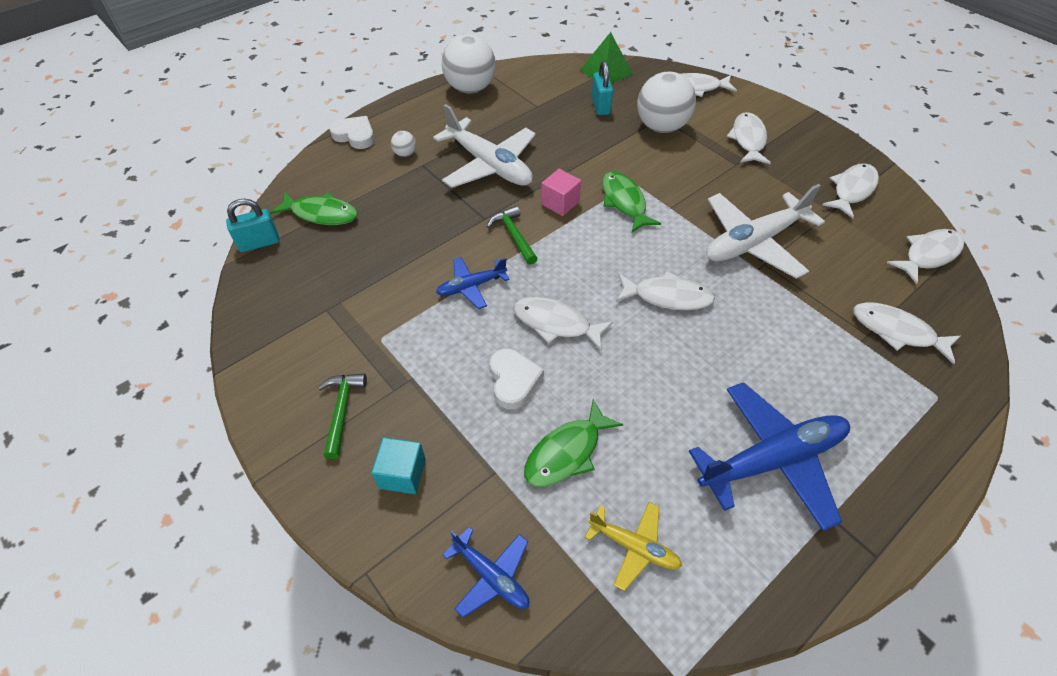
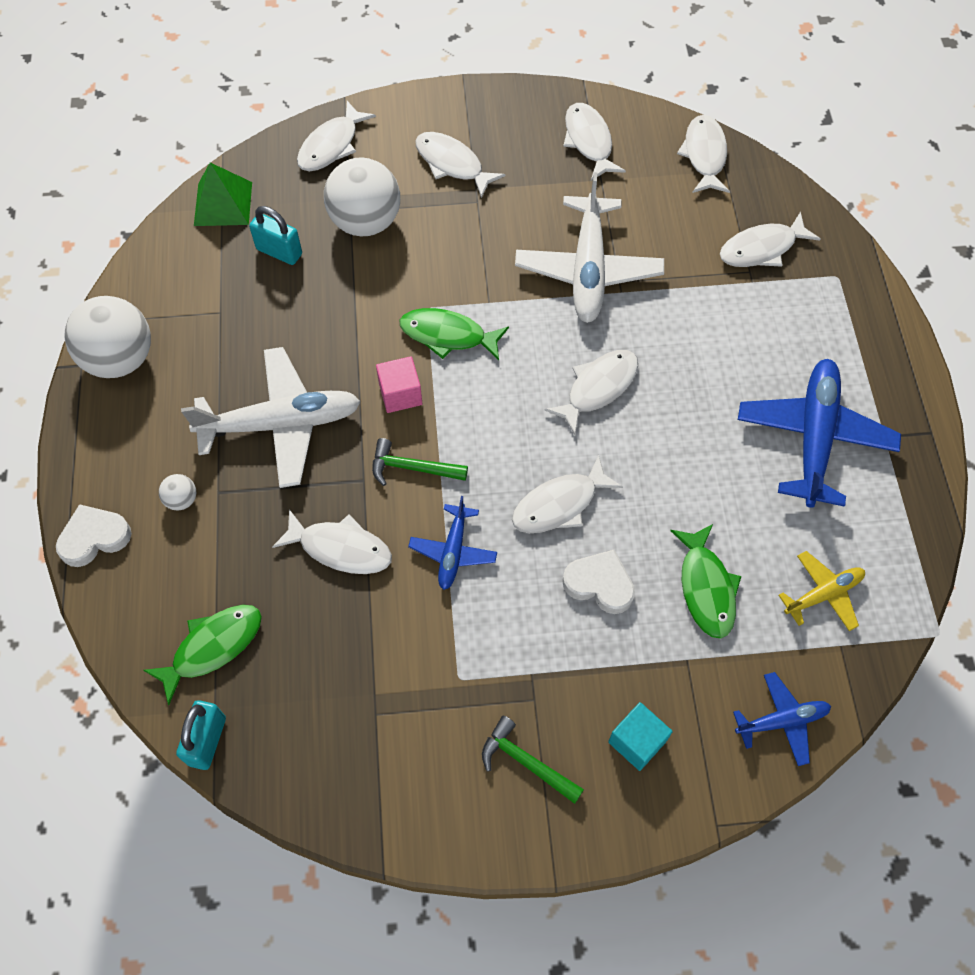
camera: 55 degrees left, 10 degrees up
none -> white fish [272,509,392,574]

